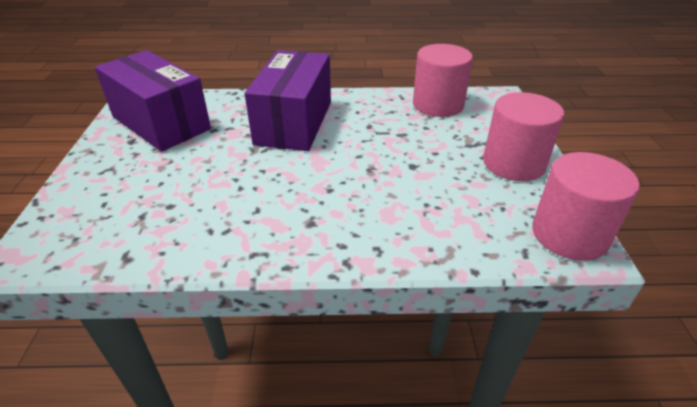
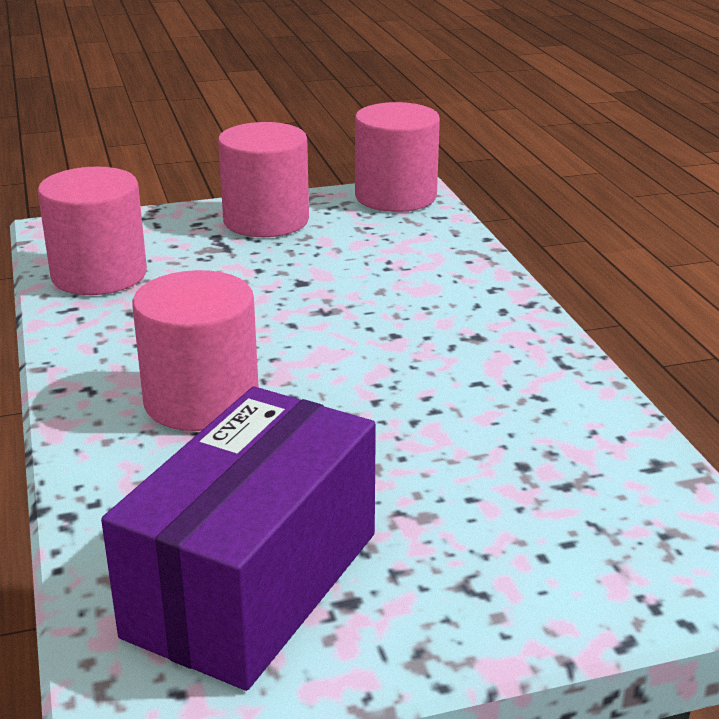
camera: 105 degrees left, 10 degrees down
purple box [244,50,331,151] -> pink cylinder [132,270,259,431]

